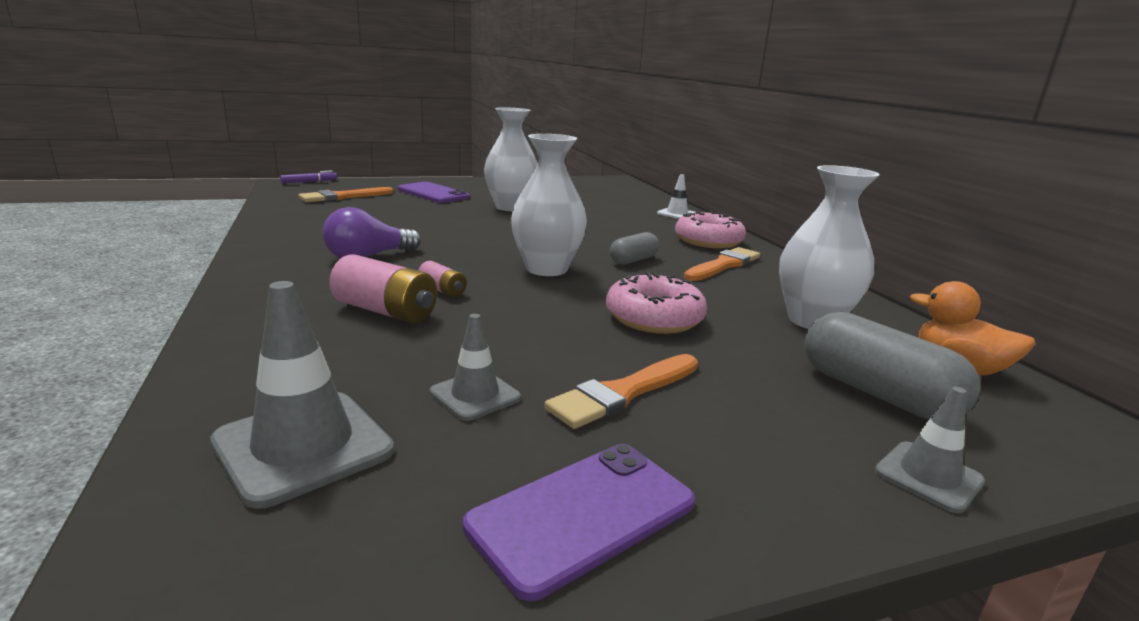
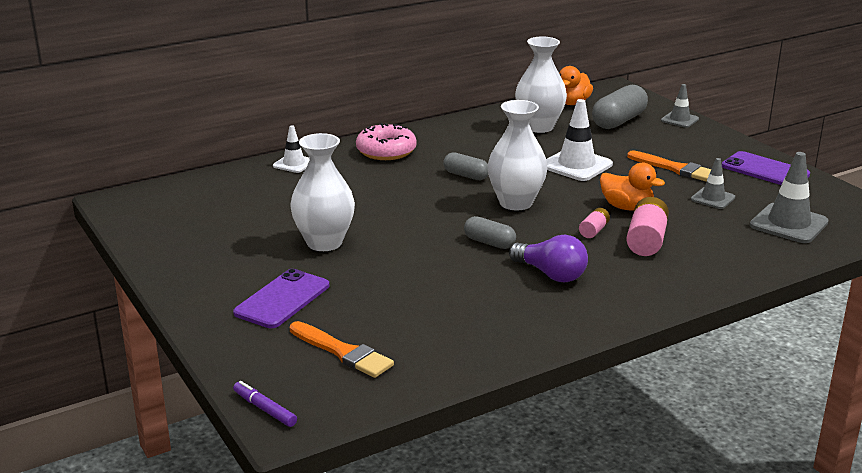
camera: 100 degrees left, 5 degrees up
pink donut [606,272,707,334] -> white traffic cone [546,99,613,181]
orange brush [684,247,760,281] -> none
none -> grey capsule [464,216,516,249]
none -> orange duck [600,163,665,211]

